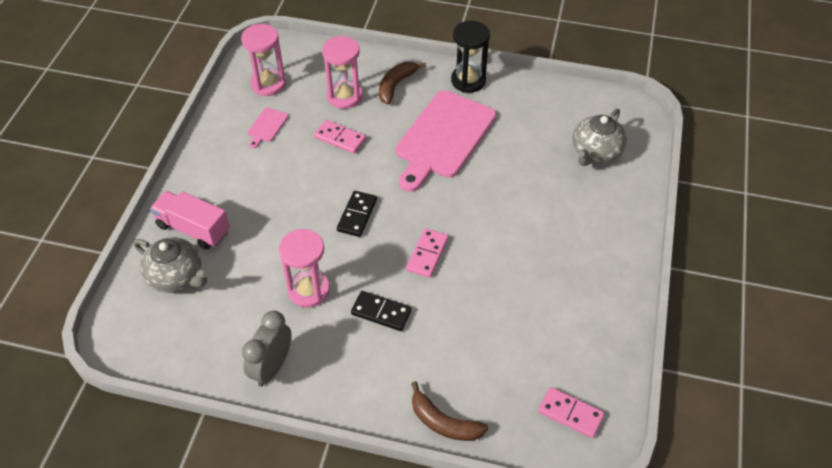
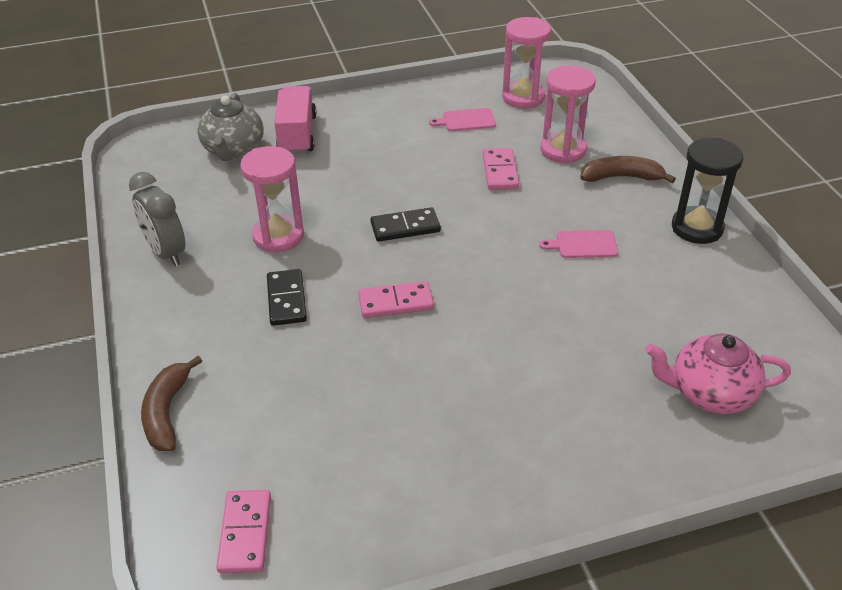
camera: 60 degrees right, 10 degrees down
grey clock [242,311,292,387] -> grey clock turned 120 degrees counterclockwise [129,172,185,266]
pink cutting board [395,90,496,192] -> pink cutting board [539,230,618,258], size x0.40
grey teapot [573,109,627,166] -> pink teapot [645,333,791,414]

